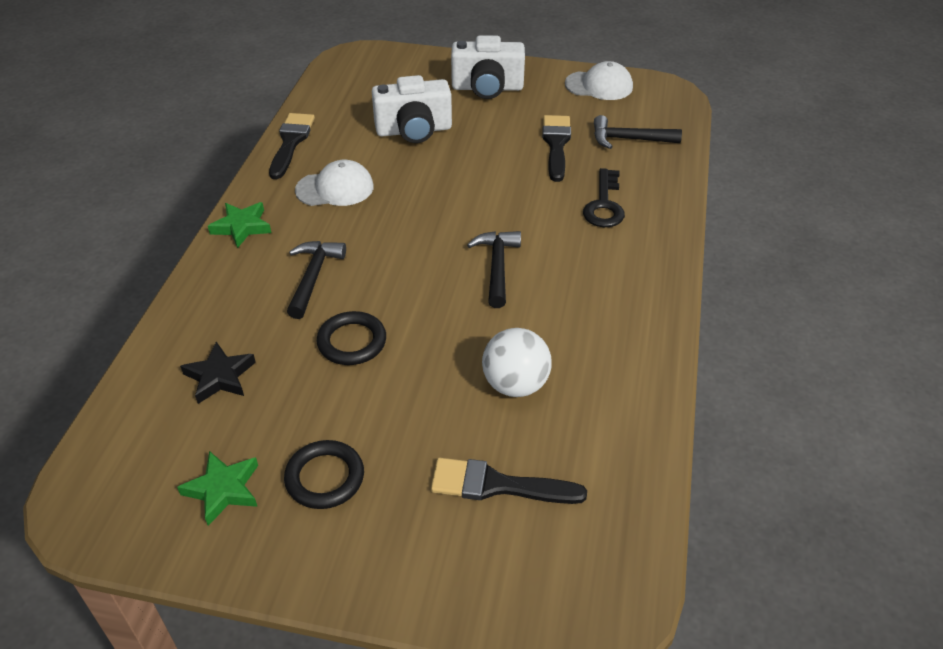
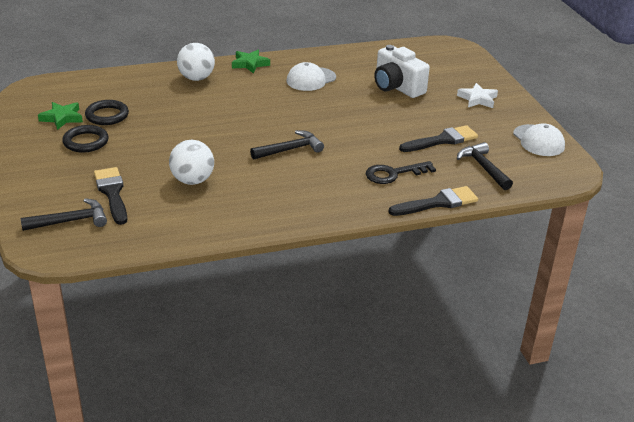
camera: 60 degrees right, 10 degrees down
black star [180,342,256,404] -> none
black brush [269,113,315,179] -> black brush moved to [388,186,478,216]
black hammer [287,241,346,319] -> black hammer moved to [20,198,107,231]
white cap [295,160,374,206] -> white cap turned 90 degrees clockwise [287,62,336,91]
black ring [317,311,386,365] -> black ring moved to [85,100,129,125]
white camera [451,35,525,99] -> white star [457,83,498,108]
none -> white ball [177,43,215,81]

